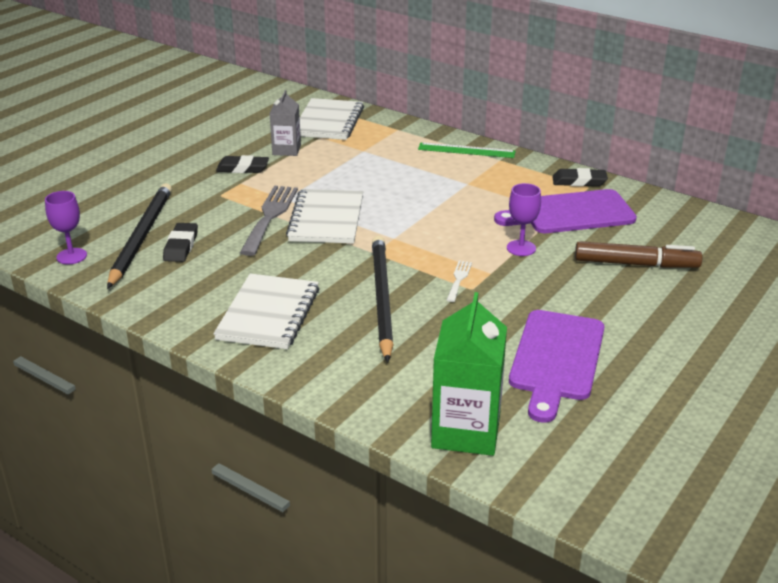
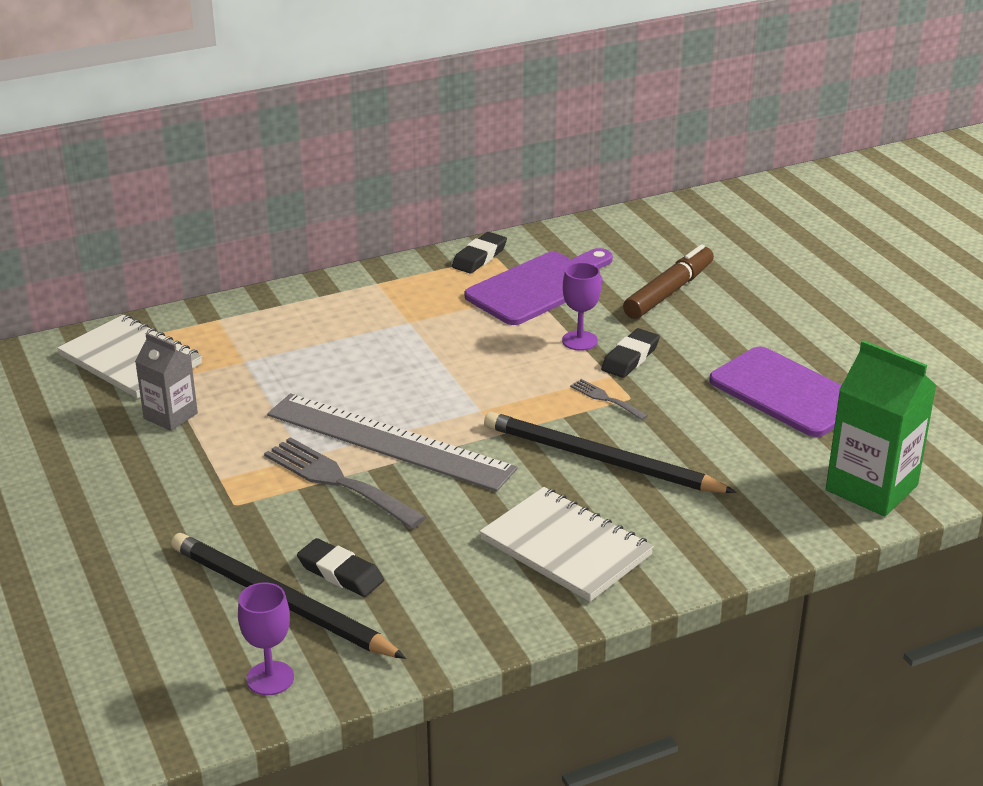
camera: 60 degrees left, 0 degrees up
black eraser [216,155,269,173] -> black eraser moved to [601,328,660,378]
white notebook [286,189,363,244] -> grey ruler [267,393,518,492]
green ruler [418,142,516,158] -> none
white fork [447,261,472,302] -> grey fork [570,379,648,420]
purple cutting board [494,189,637,233] -> purple cutting board turned 150 degrees counterclockwise [465,248,613,325]

